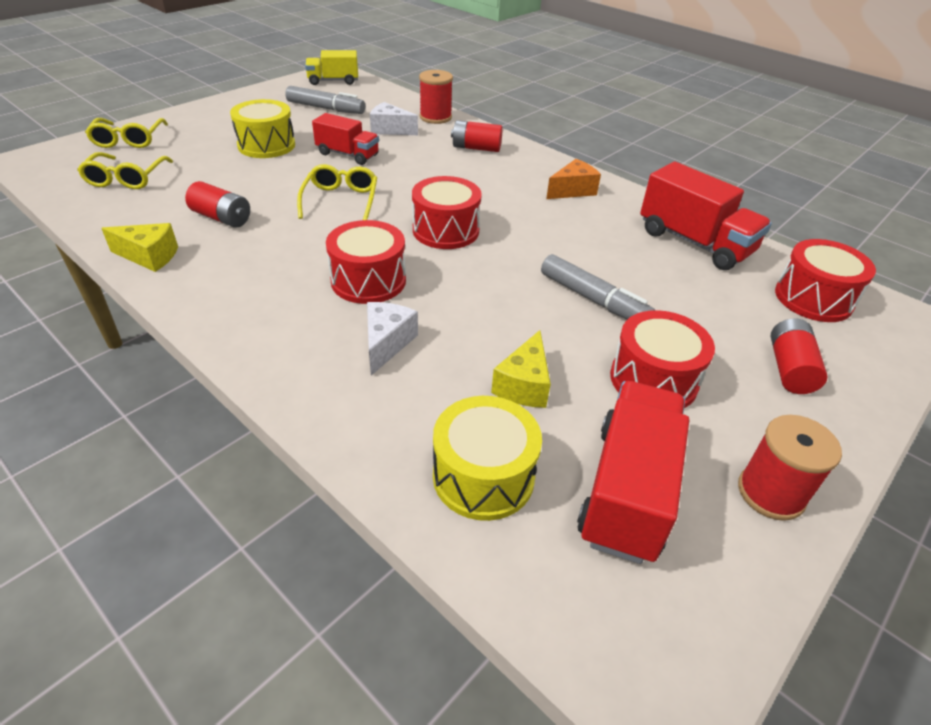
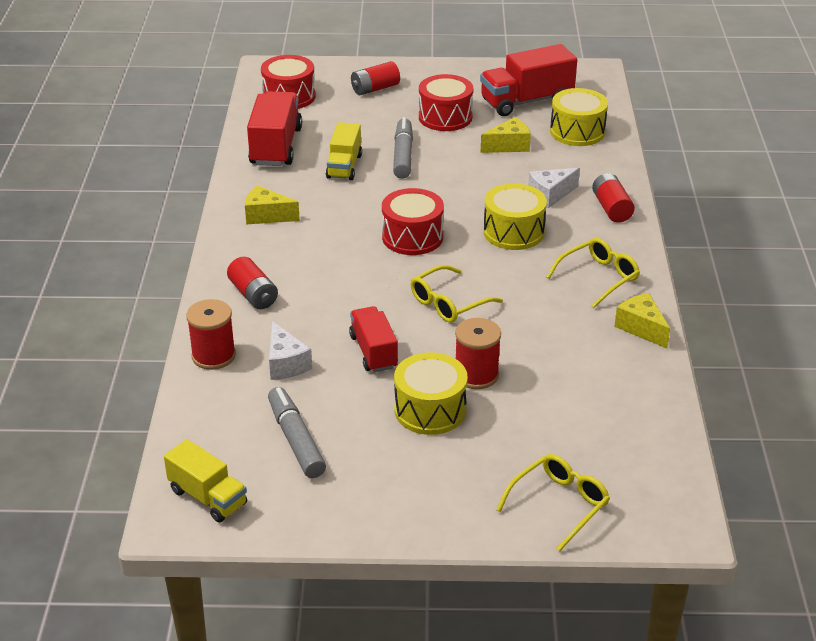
camera: 130 degrees left, 5 degrees down
yellow glasses [77,152,173,189] -> yellow glasses moved to [547,238,640,308]
red battery [185,181,250,228] -> red battery moved to [592,173,635,223]
red drum [326,220,406,304] -> yellow drum [483,183,547,250]
orange cheese [546,159,601,199] -> yellow cheese [245,185,300,224]
red spool [738,415,842,521] -> red spool moved to [455,318,501,389]
none -> yellow truck [326,122,362,180]

